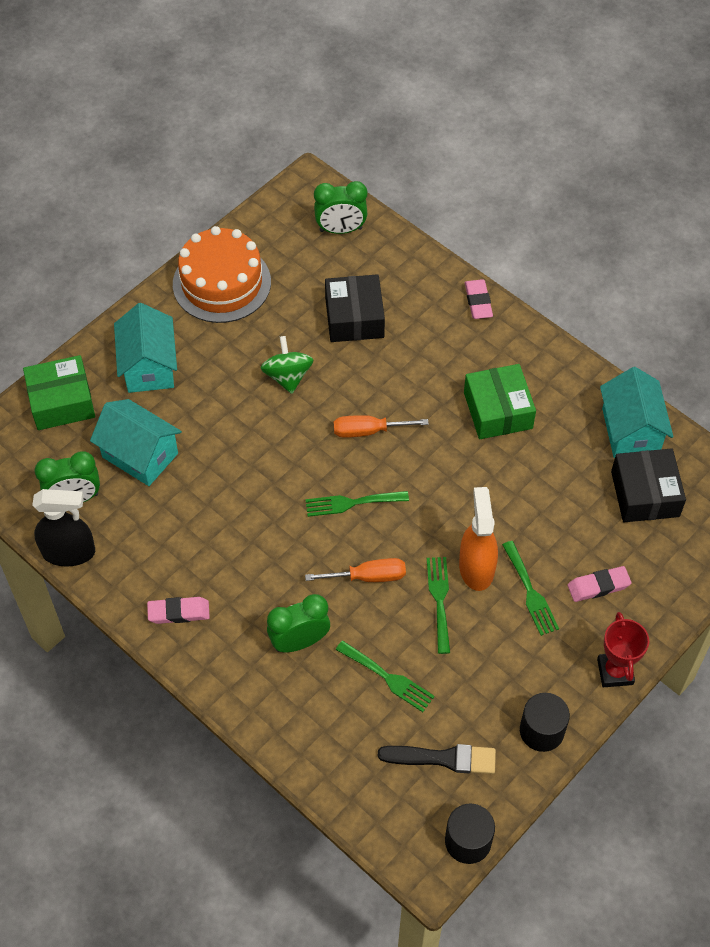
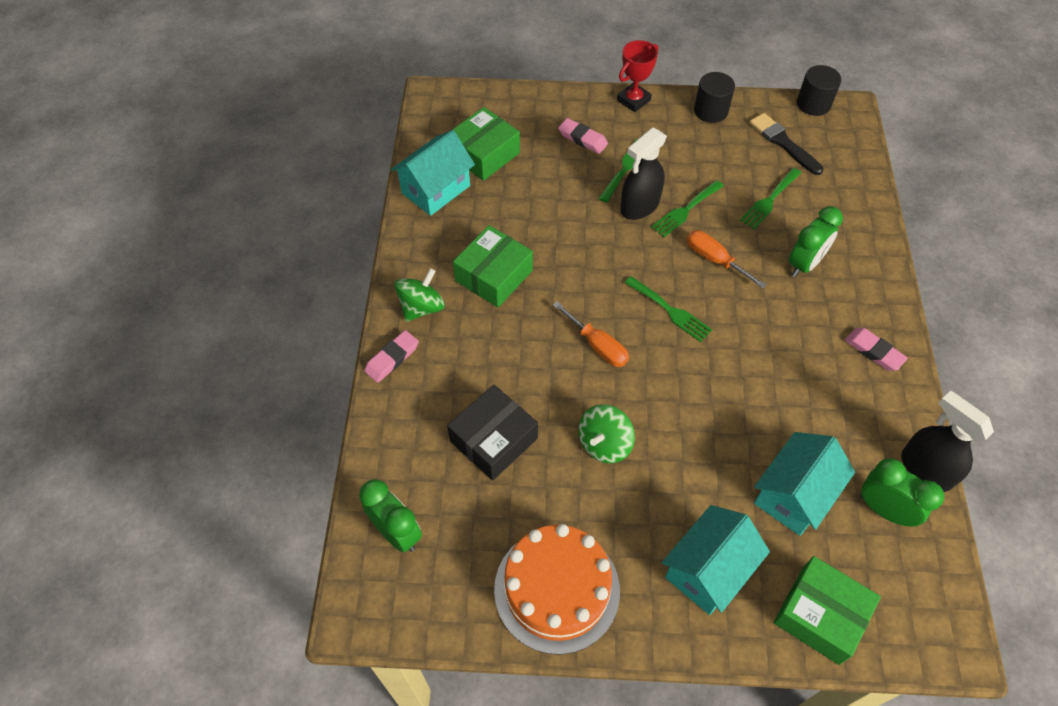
camera: 130 degrees left, 0 degrees up
turquoise house [90,399,182,486] -> turquoise house turned 45 degrees clockwise [754,432,855,536]
green clock [267,594,330,652] -> green clock turned 75 degrees counterclockwise [789,206,843,277]
green fork [336,640,435,712] -> green fork turned 135 degrees counterclockwise [740,168,801,229]
orange spray bottle [459,487,498,591] -> black spray bottle [620,128,667,220]
black box [611,448,686,522] -> green box [452,107,520,181]
none -> green spinning top [394,268,445,322]

